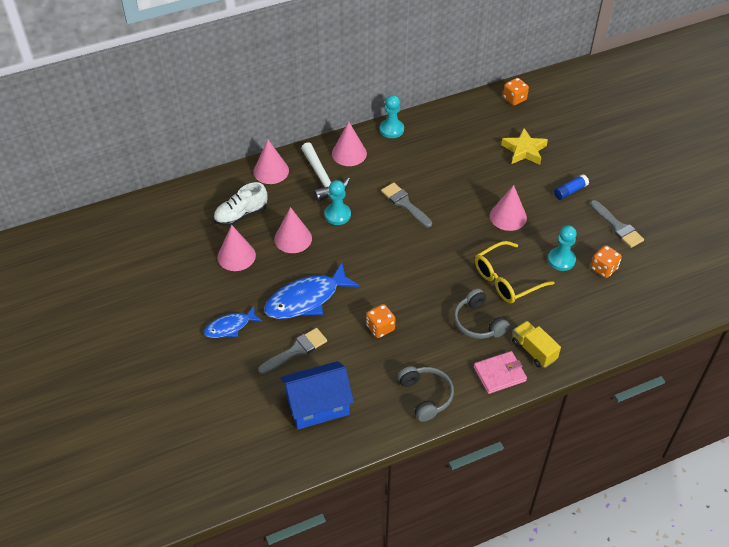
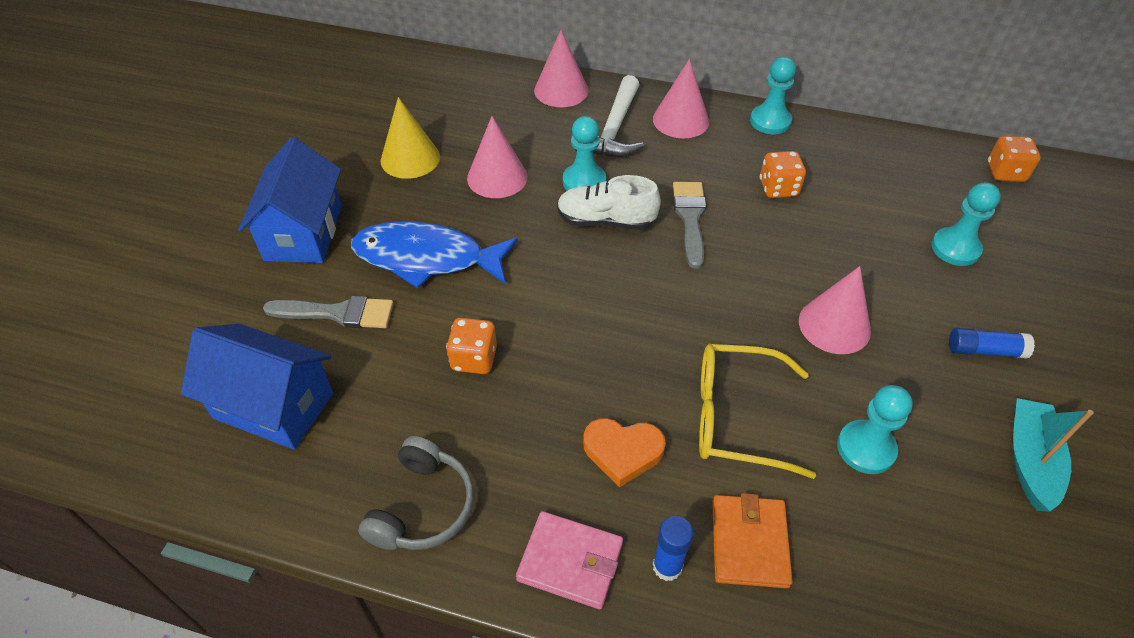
camera: 40 degrees right, 0 degrees up
blue fish [204,306,262,338] -> blue house [238,137,342,263]
white shoe [214,182,267,226] -> white shoe moved to [557,175,661,230]
pink cone [217,225,256,271] -> yellow cone [381,97,440,179]
grey headphones [454,289,510,339] -> orange heart [583,418,666,487]
yellow star [501,128,548,165] -> turquoise pawn [931,182,1001,266]
yellow truck [512,321,561,368] -> blue glue stick [653,516,693,581]
grey brush [590,200,644,248] -> turquoise boat [1013,398,1094,512]
orange dice [591,245,622,278] -> orange dice moved to [760,151,806,198]
none -> orange wallet [712,493,793,588]

